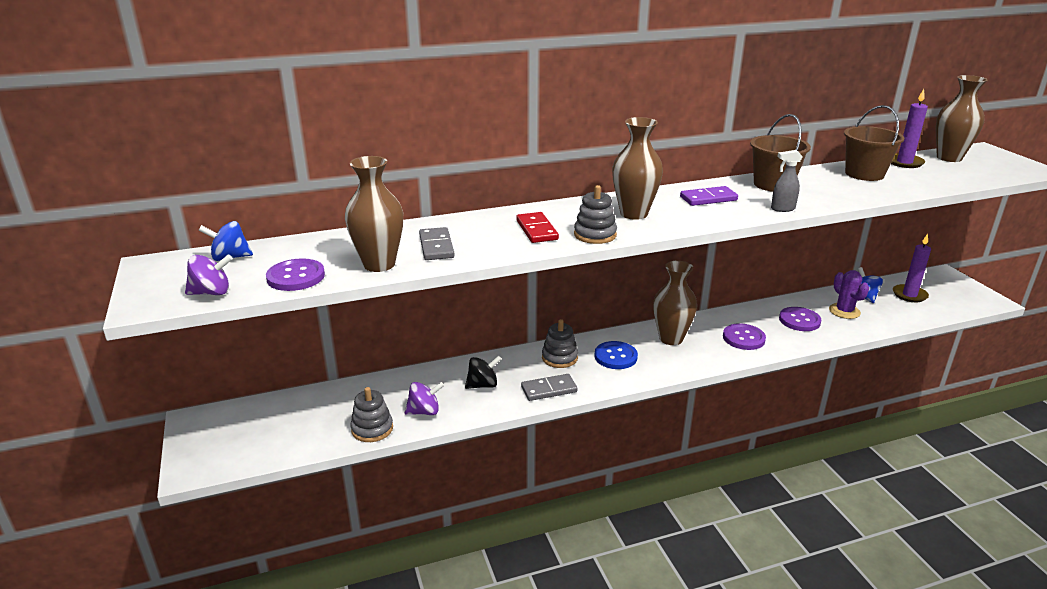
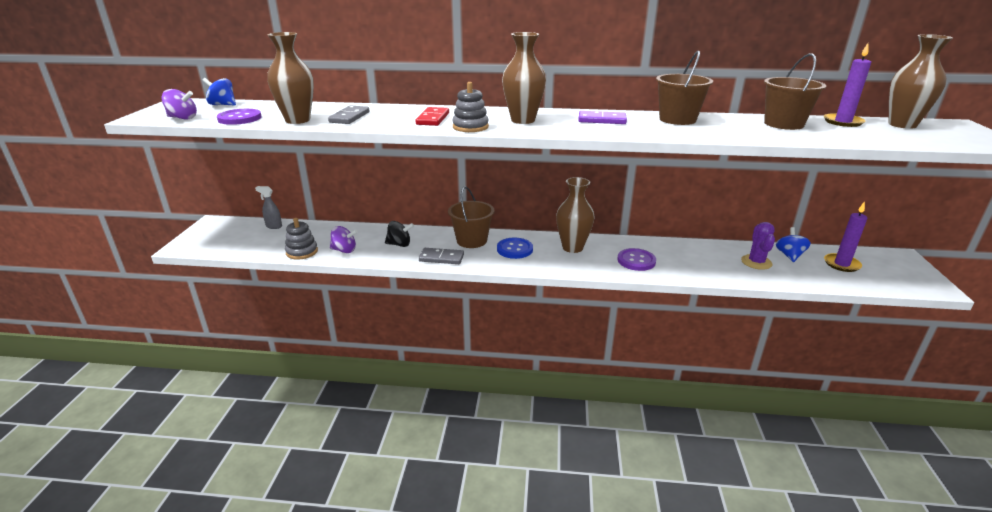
camera: 25 degrees right, 0 degrees up
grey stacking toy [542,319,578,368] -> brown bucket [448,186,495,248]
grey spray bottle [771,150,803,212] -> grey spray bottle moved to [255,186,282,229]
purple button [779,307,821,331] -> none

